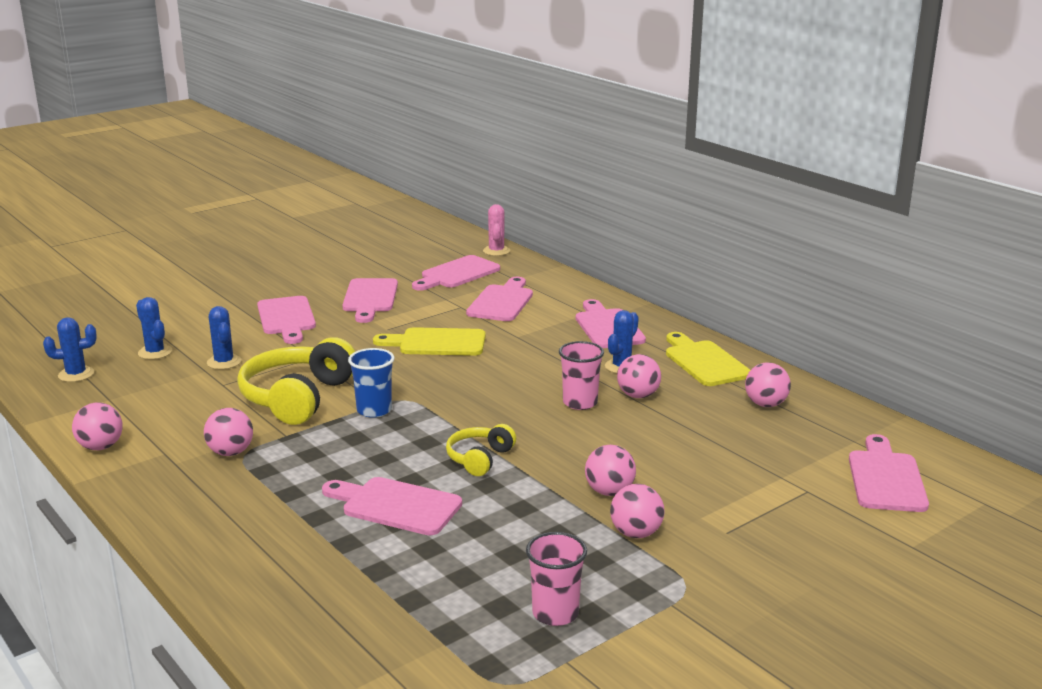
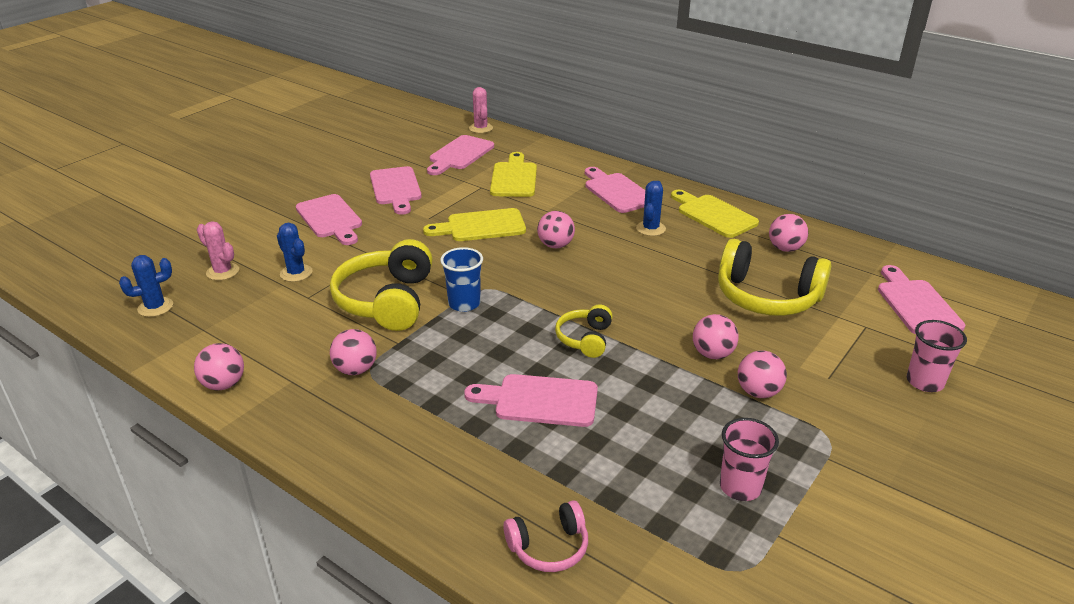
camera: 15 degrees left, 10 degrees up
blue cactus [136,297,172,359] -> pink cactus [197,221,239,280]
pink cutting board [466,277,533,321] -> yellow cutting board [490,152,537,197]
pink cup [559,341,604,410] -> pink cup moved to [907,320,967,392]
pink ball [617,354,661,398] -> pink ball moved to [537,211,575,248]
none -> pink headphones [503,500,588,572]
none -> yellow headphones [718,239,831,316]

